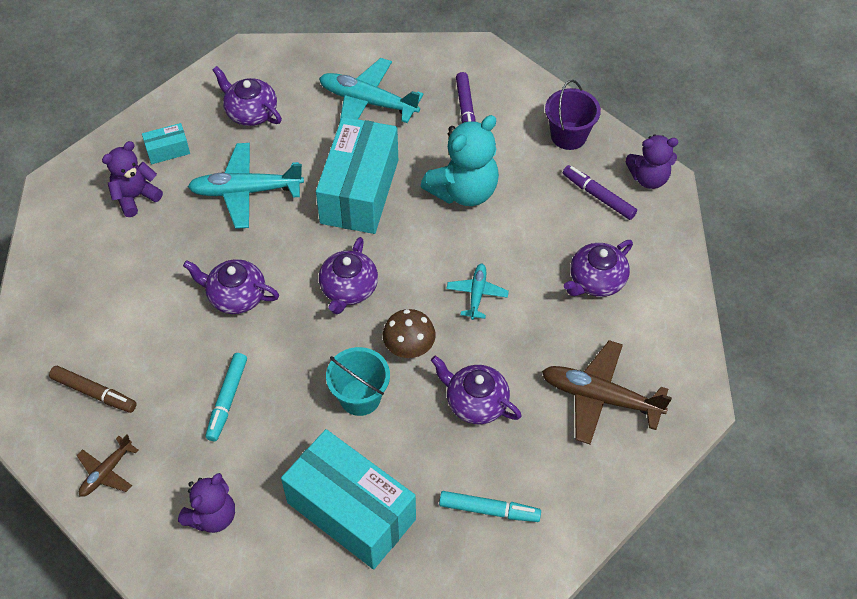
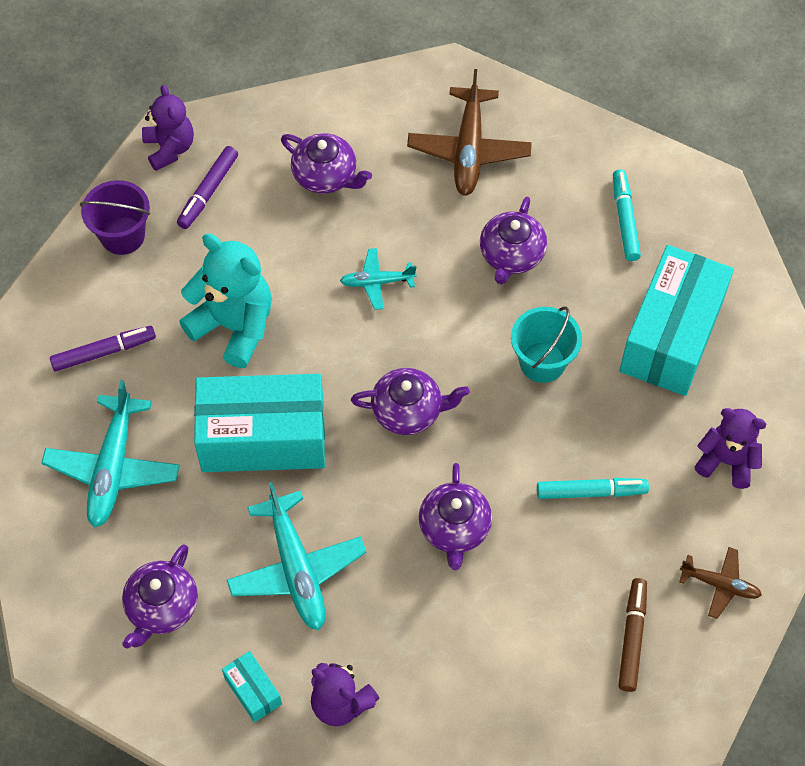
camera: 105 degrees left, 5 degrees up
brown mushroom [383,309,435,358] -> none

